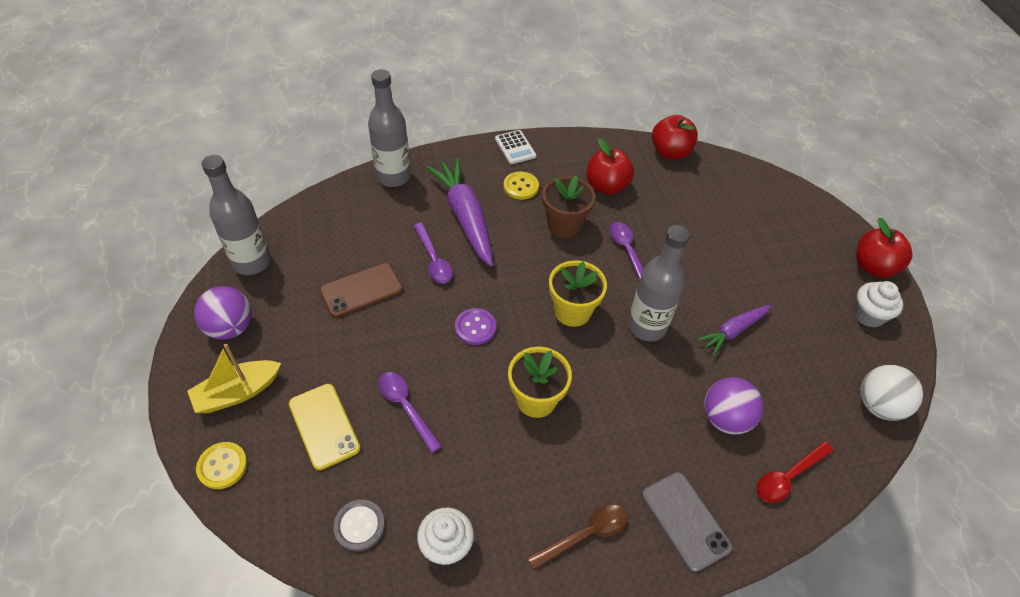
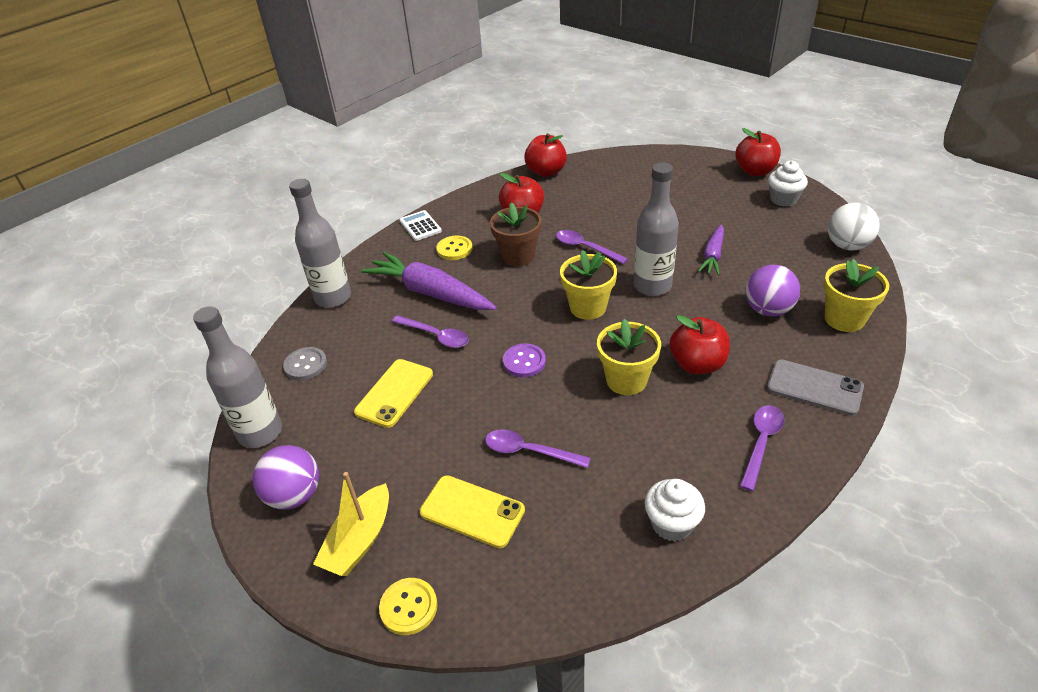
camera: 30 degrees left, 10 degrees down
brown phone [320,263,403,318] -> yellow phone [354,359,433,428]
grey button [333,500,385,551] -> grey button moved to [283,347,327,380]
white calculator [495,130,536,164] -> white calculator turned 150 degrees counterclockwise [399,210,442,241]
brown spoon [527,505,628,570] -> purple spoon [740,405,784,491]
red spoon [756,441,834,503] -> yellow flower pot [824,259,889,332]
none -> red apple [670,315,730,374]

